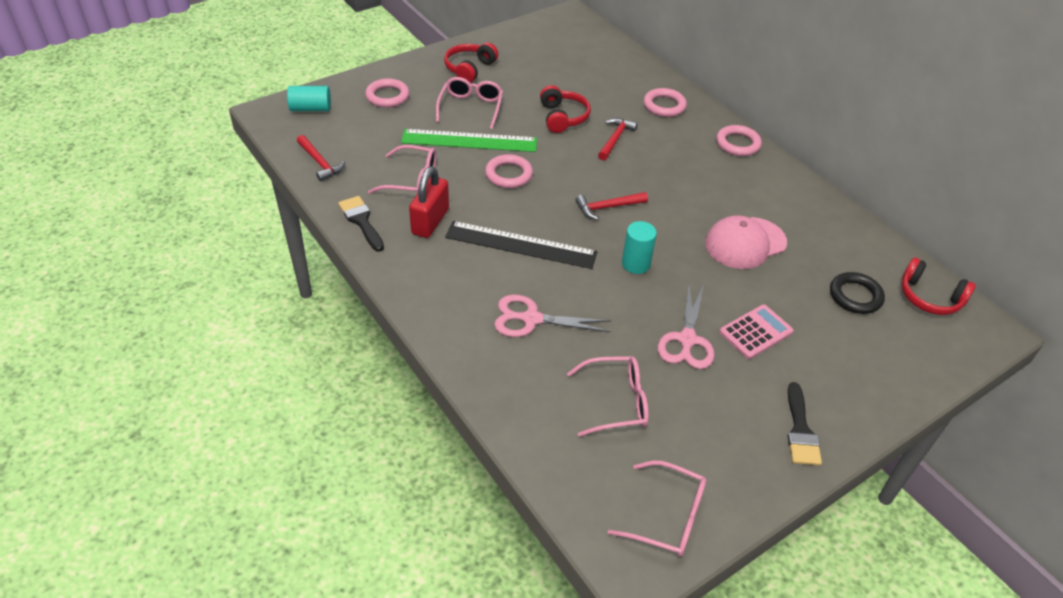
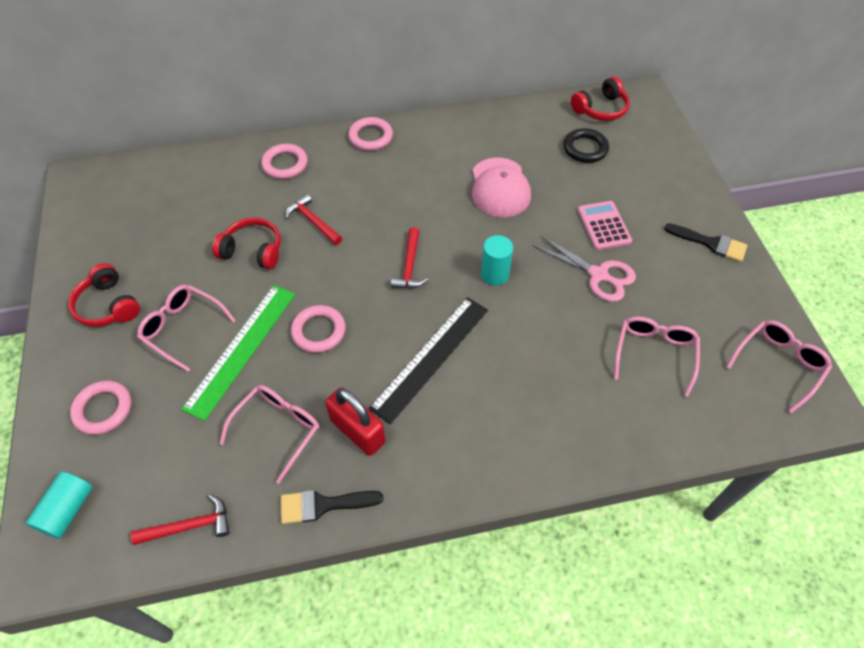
camera: 65 degrees left, 10 degrees up
pink scissors [494,295,611,337] -> none

